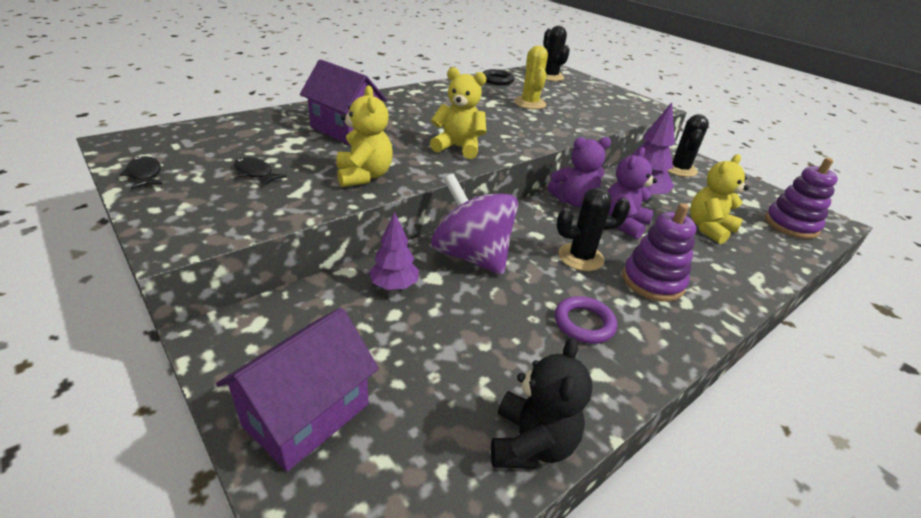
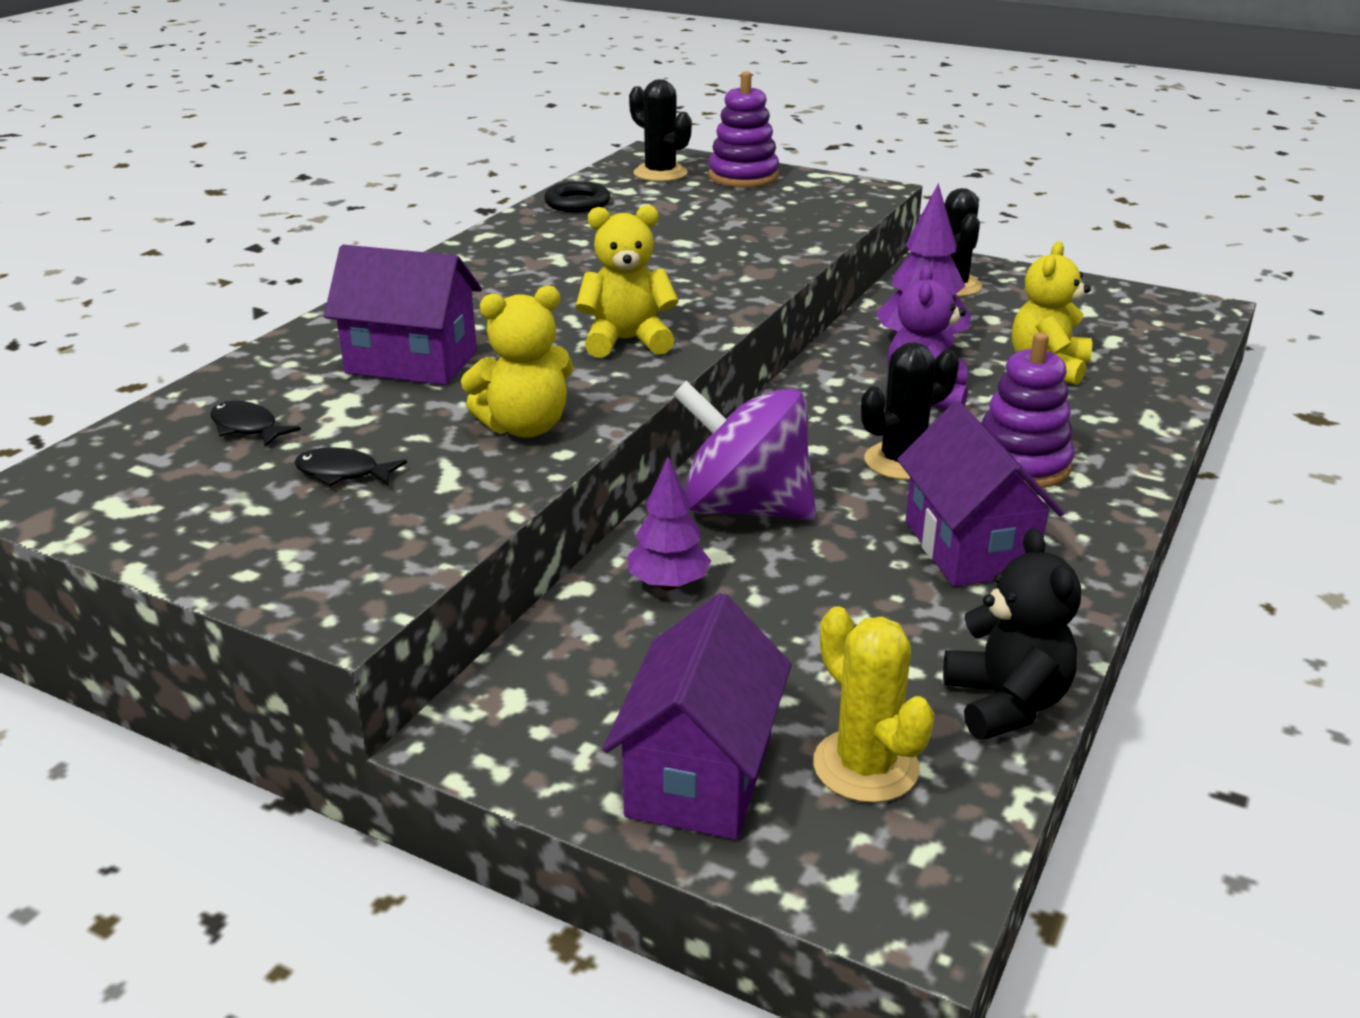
camera: 20 degrees left, 5 degrees down
black fish [119,156,162,189] -> black fish moved to [210,401,301,447]
yellow teddy bear [337,86,393,187] -> yellow teddy bear turned 105 degrees clockwise [461,285,573,438]
yellow cactus [514,45,548,109] -> yellow cactus moved to [813,607,935,803]
purple teddy bear [547,137,611,207] -> none
purple ring [555,296,617,344] -> purple house [897,401,1064,587]
purple stacking toy [765,158,838,239] -> purple stacking toy moved to [709,71,779,188]

